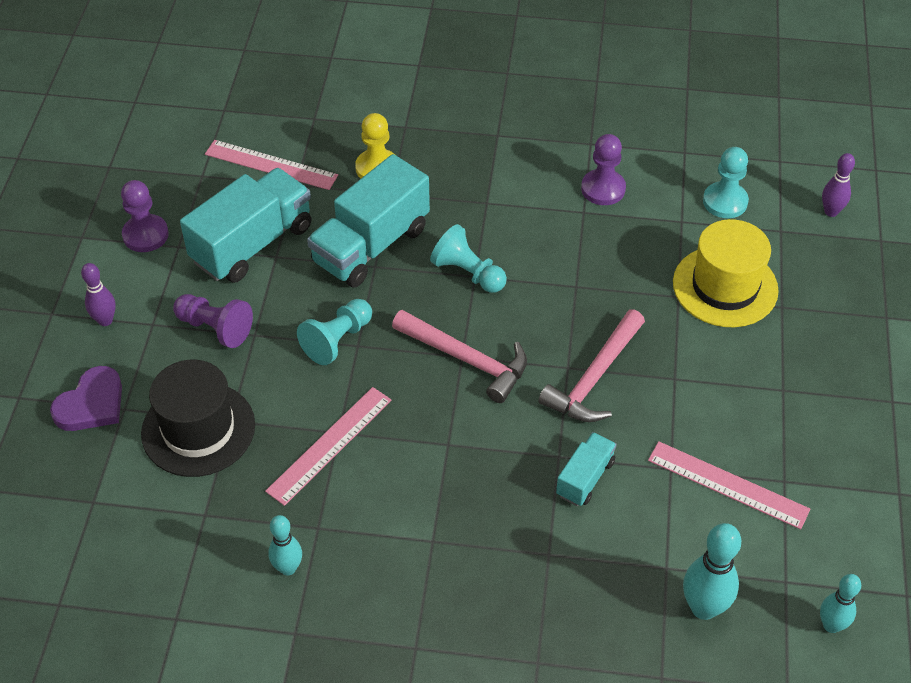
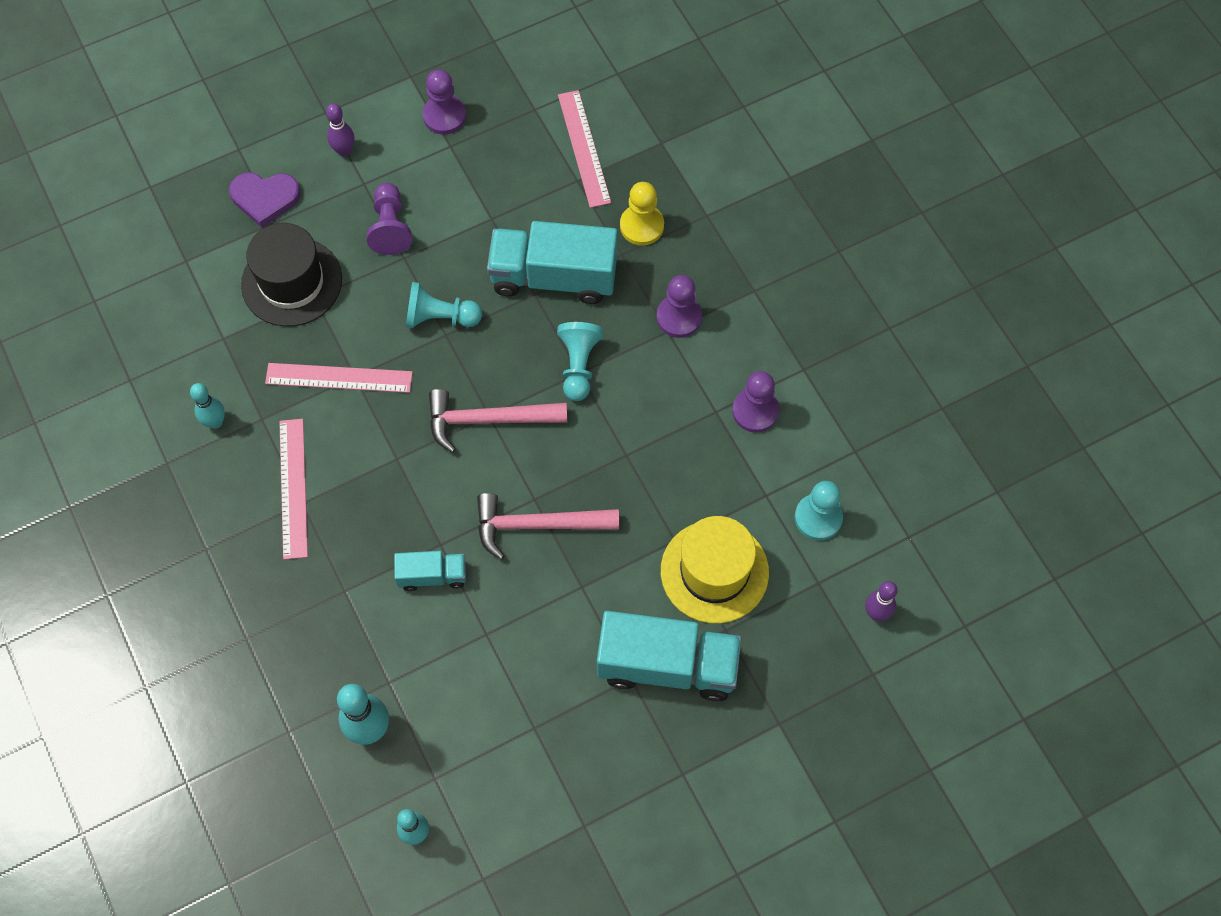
camera: 55 degrees right, 15 degrees up
turquoise truck [180,168,312,283] -> turquoise truck moved to [597,611,742,702]
pink hammer [392,310,527,403] -> pink hammer turned 90 degrees clockwise [429,389,567,453]
pink ruler [648,441,811,529] -> pink ruler moved to [279,419,308,560]
none -> purple pawn [657,275,702,338]

